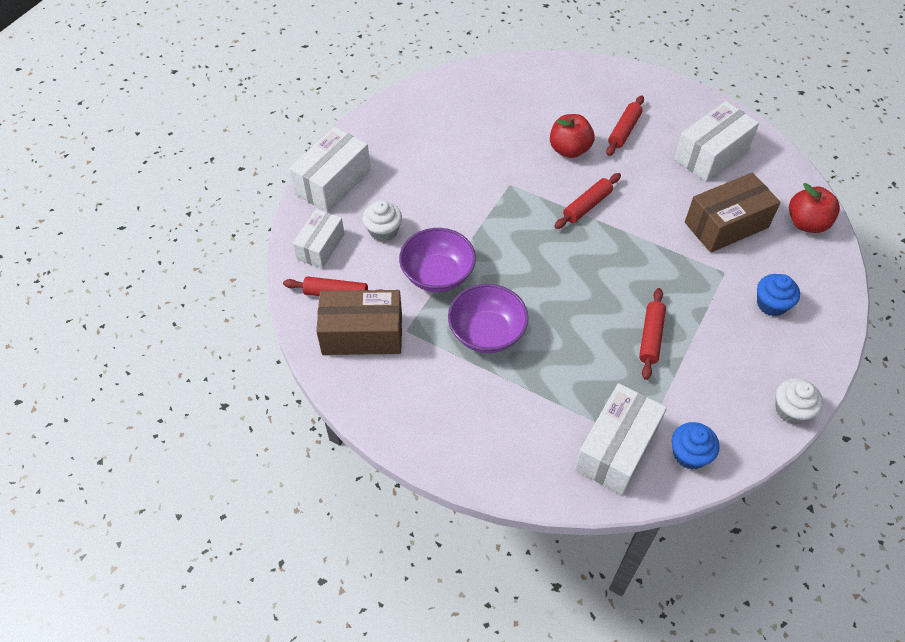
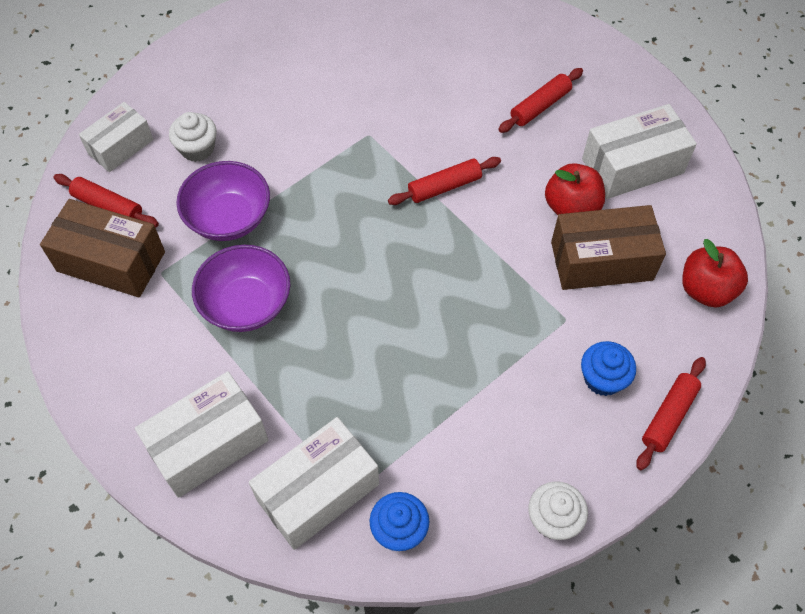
camera: 20 degrees right, 5 degrees up
white box [289,127,371,212] -> white box moved to [135,371,268,498]
red apple [550,114,595,158] -> red apple moved to [545,163,605,215]
red rolling pin [639,288,666,380] -> red rolling pin moved to [636,357,706,470]

